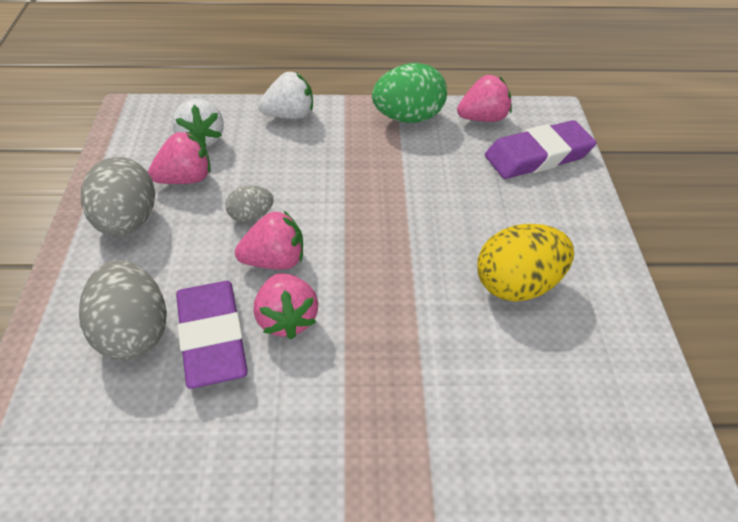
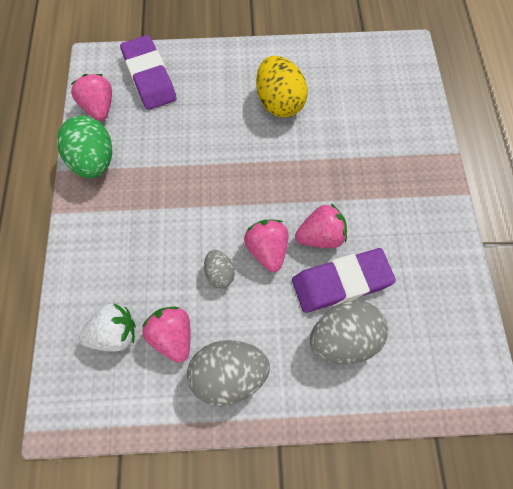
camera: 90 degrees left, 20 degrees up
white strawberry [258,72,313,119] -> none

